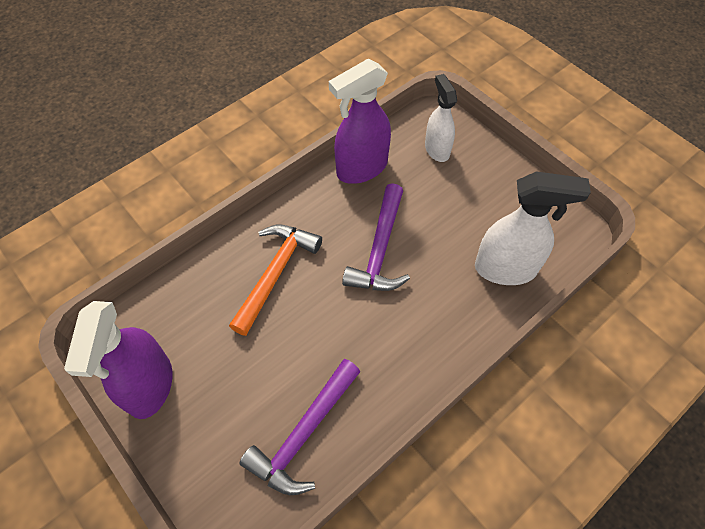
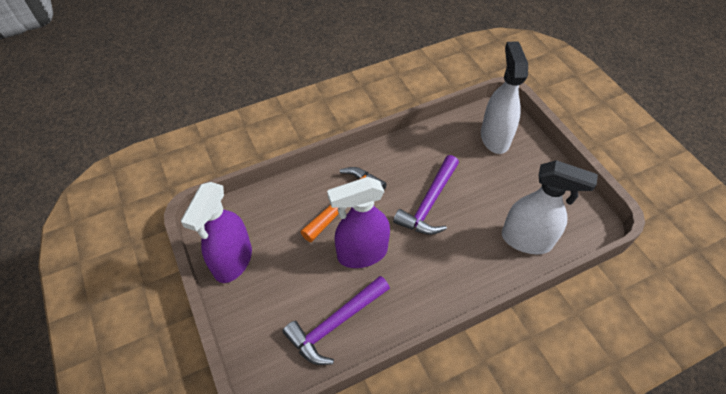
camera: 15 degrees right, 5 degrees down
purple spray bottle [329,59,391,184] -> purple spray bottle moved to [327,177,390,268]
white spray bottle [425,74,457,162] -> white spray bottle [481,41,528,154], size x1.54

